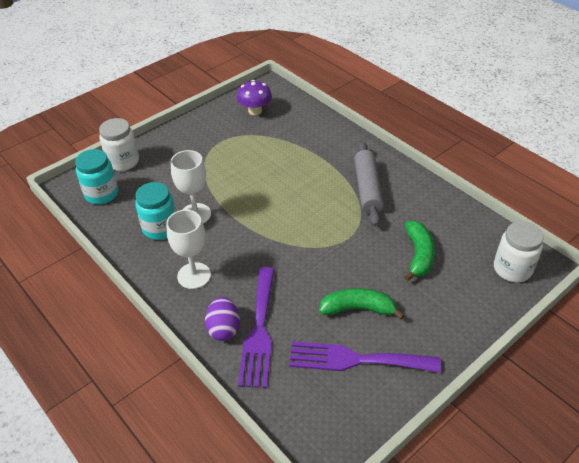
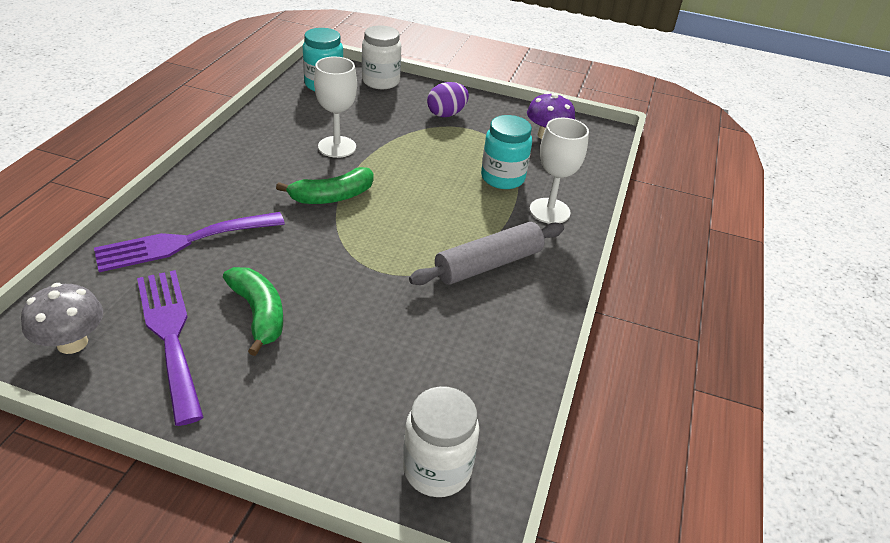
camera: 55 degrees right, 5 degrees down
turquoise jar [135,182,176,240] -> turquoise jar moved to [481,115,532,189]
white goblet [166,210,211,289] -> white goblet moved to [530,118,589,224]
purple egg [205,297,240,341] -> purple egg moved to [427,82,469,117]
green banana [404,221,435,281] -> green banana moved to [276,167,373,204]
none -> grey mushroom [21,283,103,354]

